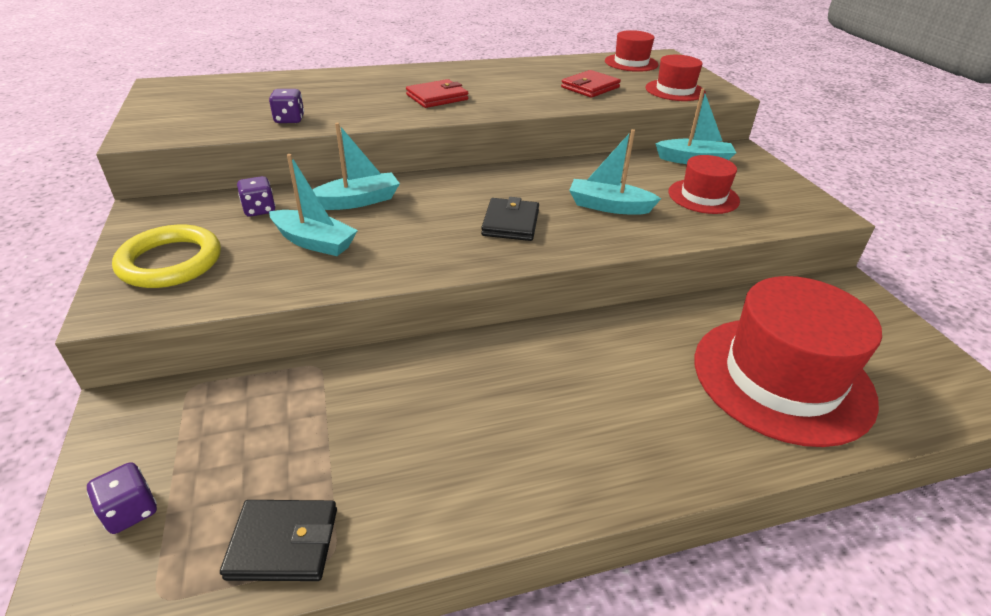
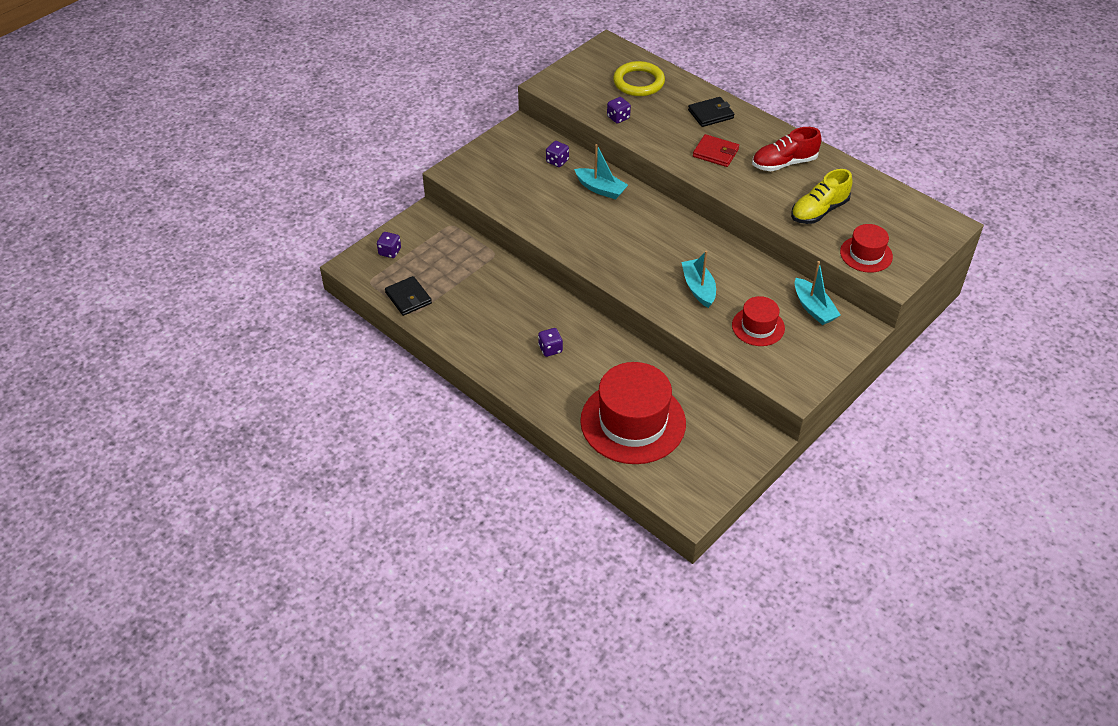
camera: 60 degrees right, 10 degrees up
yellow ring [112,225,221,288] -> yellow ring moved to [613,61,665,96]
turquoise boat [269,154,358,256] -> none
black wallet [481,197,539,241] -> black wallet moved to [688,97,734,127]
red wallet [561,70,621,98] -> yellow shoe [791,169,853,224]
red hat [605,30,658,72] -> none
none -> purple dice [538,328,563,357]
none -> red shoe [752,127,821,171]

